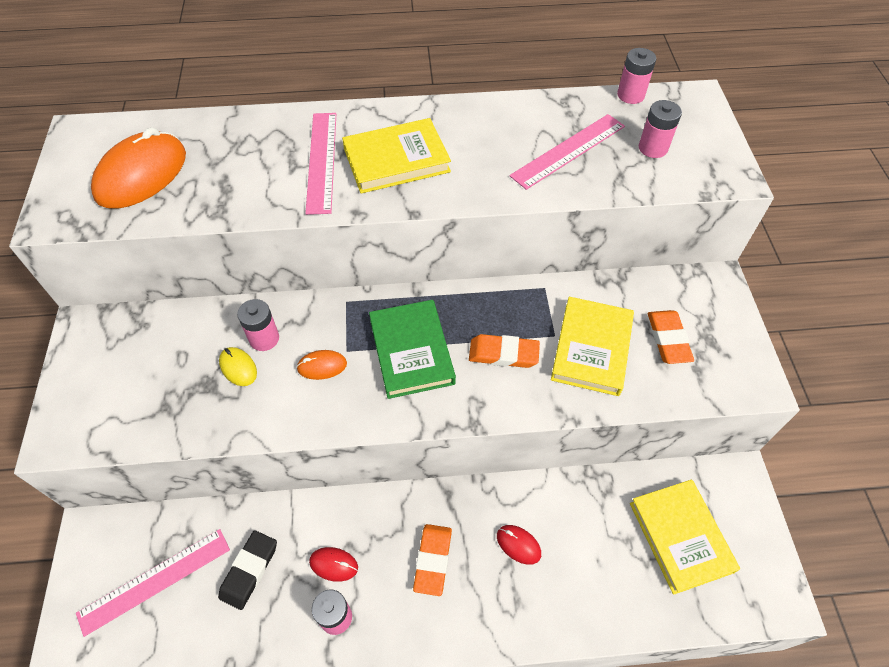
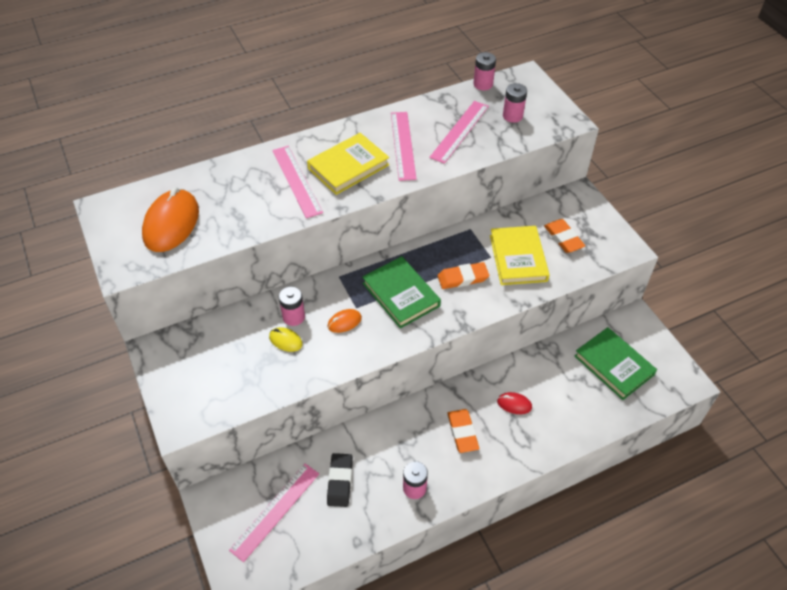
camera: 20 degrees left, 5 degrees down
red mouse [309,547,358,582] -> none
yellow book [630,480,740,595] -> green book [575,327,657,400]
none -> pink ruler [391,112,416,181]

